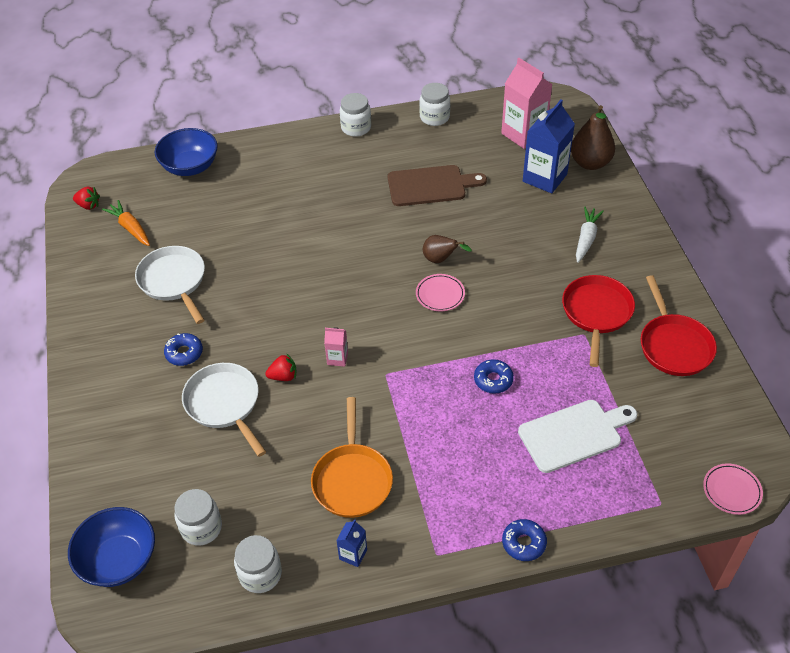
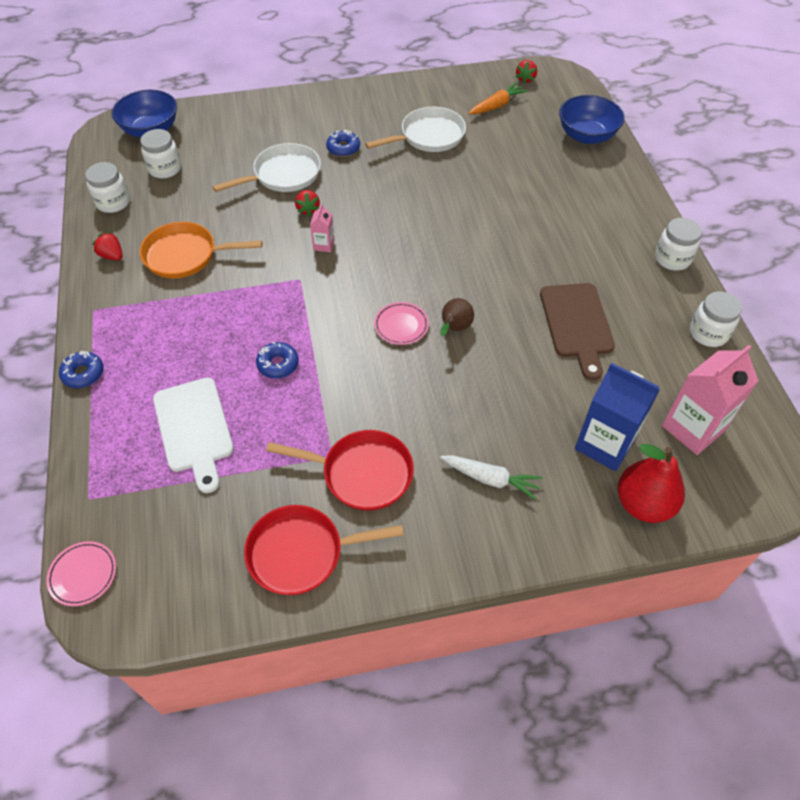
camera: 90 degrees right, 5 degrees up
blue carton [336,519,367,567] -> red strawberry [92,232,123,261]
brown pear [571,105,615,170] -> red pear [618,444,685,523]

